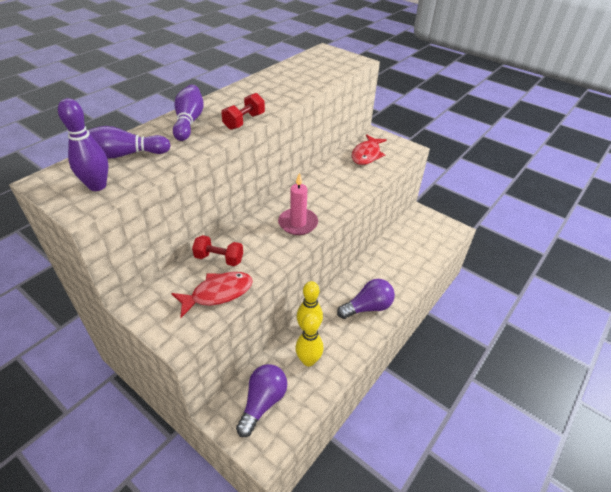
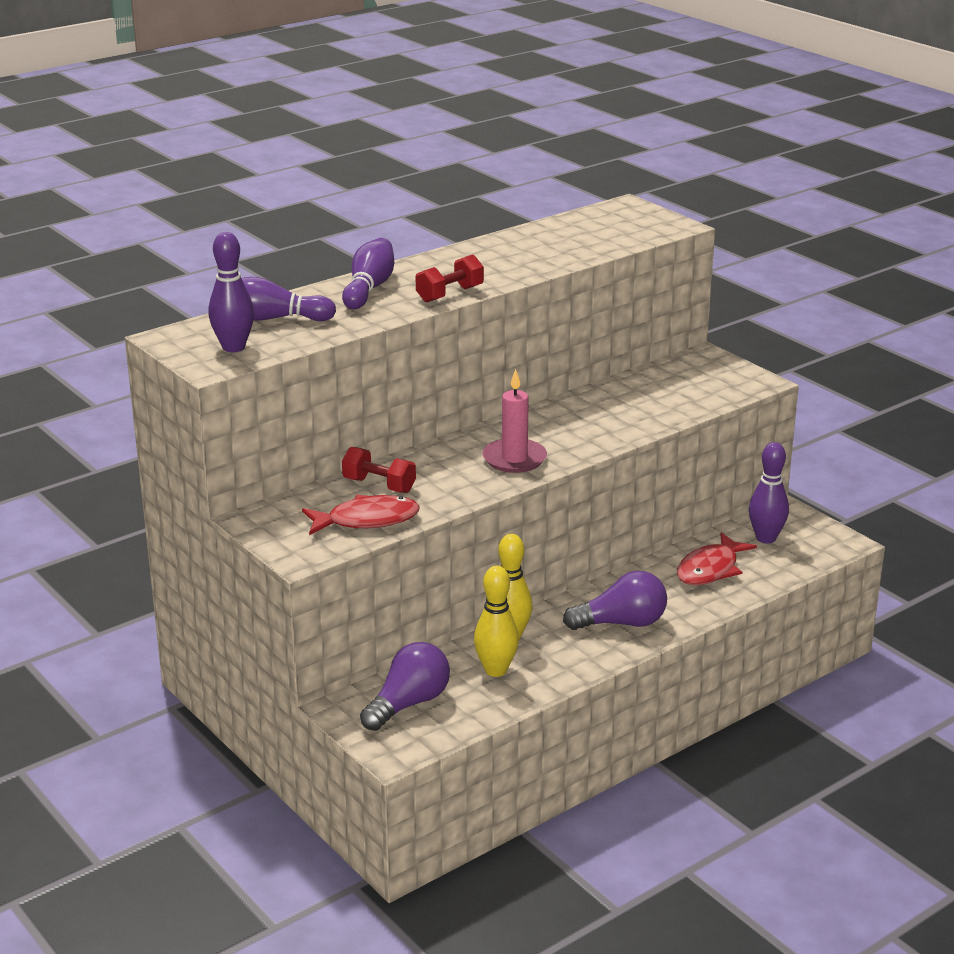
camera: 15 degrees right, 15 degrees down
red fish [352,134,387,165] -> red fish moved to [677,532,757,585]
none -> purple bowling pin [749,442,789,544]

